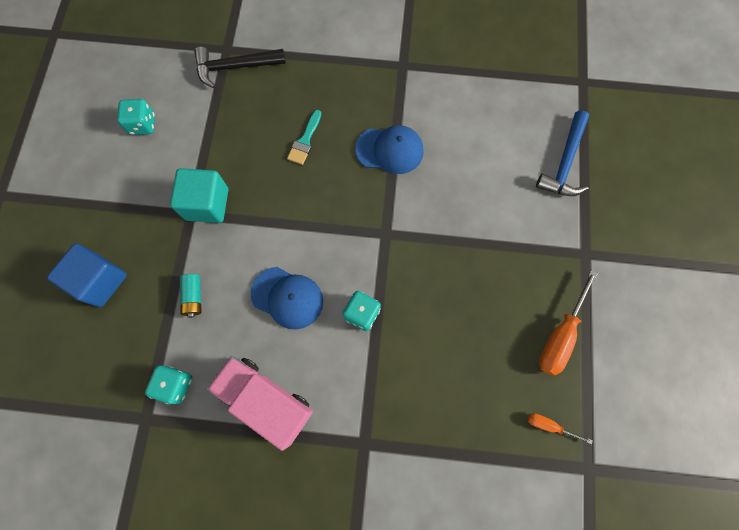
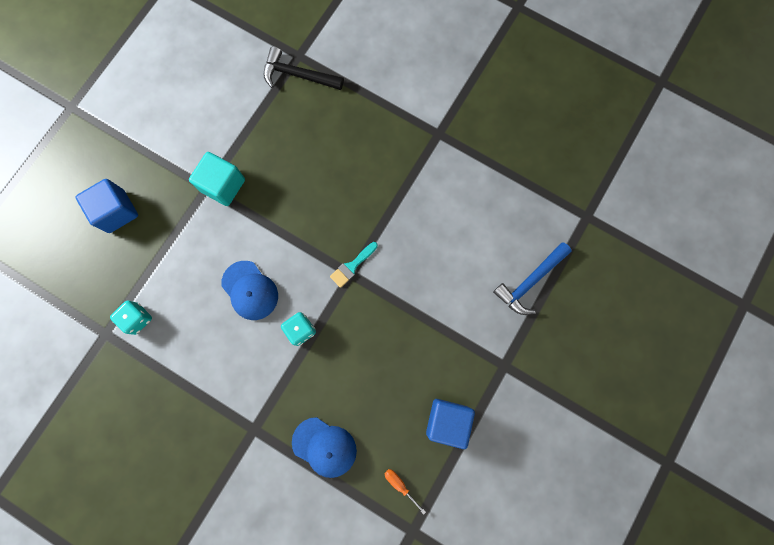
camera: 25 degrees right, 5 degrees up
turquoise dice [117,99,155,135] -> none
turquoise battery [180,274,202,318] -> none
pink truck [207,356,313,451] -> none
turquoise brush [287,110,321,165] -> turquoise brush moved to [330,242,378,288]
blue cap [355,125,424,174] -> blue cap moved to [292,417,357,478]
orange screwdriver [539,269,598,376] -> blue cube [426,399,475,449]

